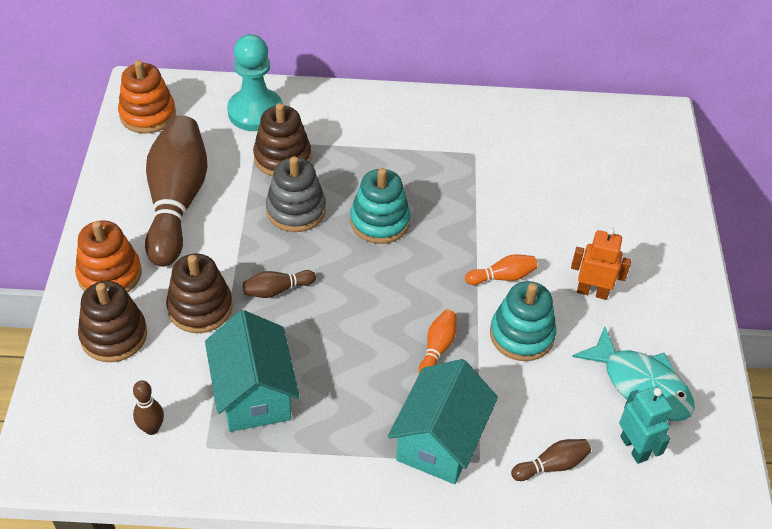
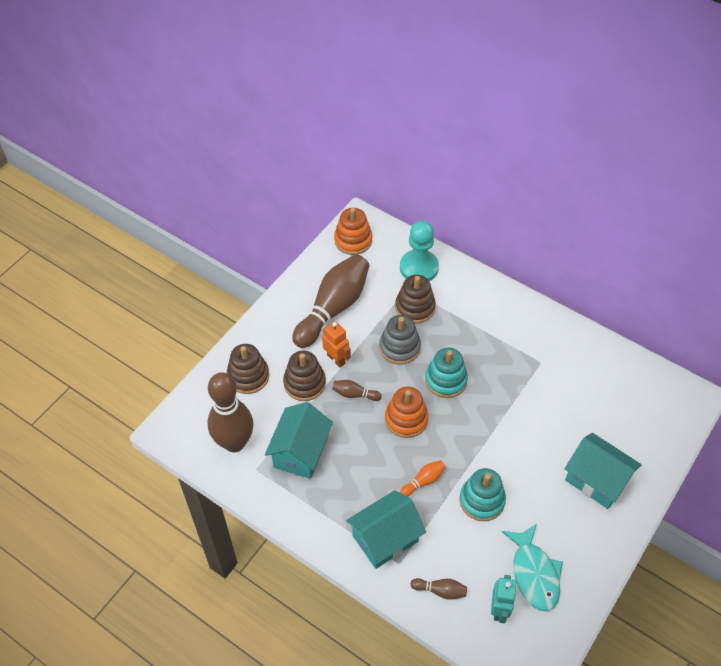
camera: 35 degrees right, 5 degrees up
orange stacking toy [75,220,141,293] -> orange stacking toy moved to [385,387,428,438]
brown bowling pin [133,380,164,435] -> brown bowling pin [207,372,254,452], size x2.41
orange bowling pin [465,254,538,285] -> none
orange robot [571,228,631,300] -> orange robot moved to [322,321,351,367]
none -> turquoise house [565,433,641,509]

